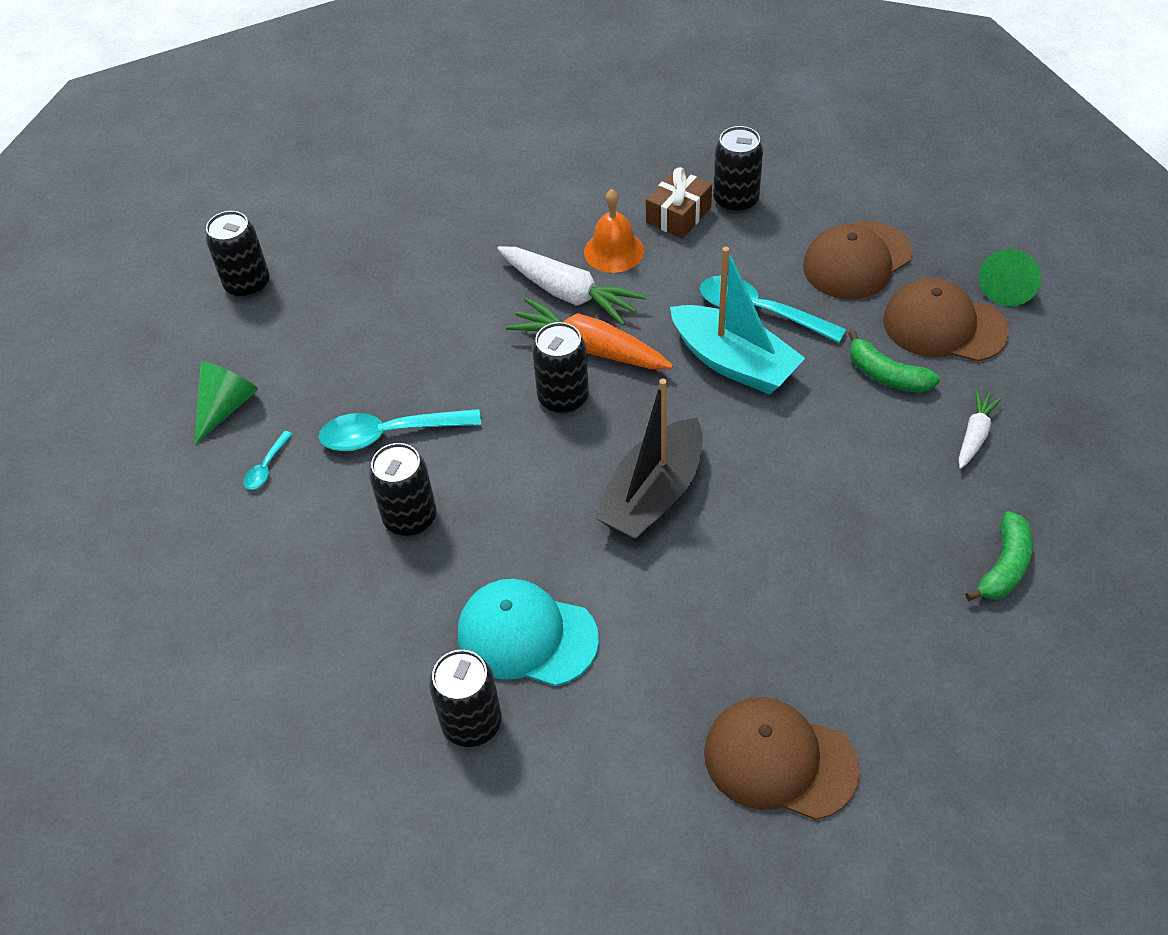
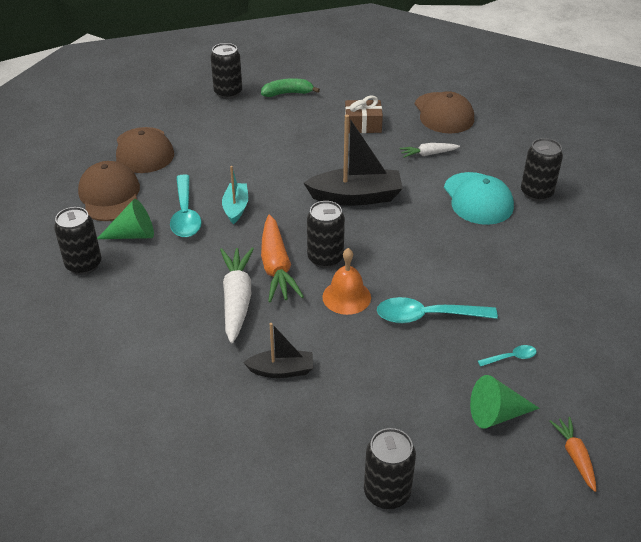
camera: 130 degrees left, 10 degrees down
turquoise spoon [318,409,481,451] -> turquoise spoon turned 135 degrees clockwise [377,297,498,323]
black can [369,443,436,536] -> black can moved to [210,43,242,99]
orange bell [584,189,644,273] -> orange bell moved to [322,248,371,315]
brown gift [646,167,712,239] -> brown gift moved to [345,96,383,133]
turquoise boat [670,247,805,395] -> turquoise boat [222,166,248,224], size x0.58
brown cap [803,221,913,300] -> brown cap turned 120 degrees counterclockwise [78,161,140,221]
green banana [848,330,940,393] -> none
white carrot [959,390,1003,469] -> white carrot moved to [399,143,460,158]
green cone [979,249,1041,306] -> green cone moved to [97,199,154,239]
none -> black boat [243,323,313,378]
none -> orange carrot [549,417,596,492]

